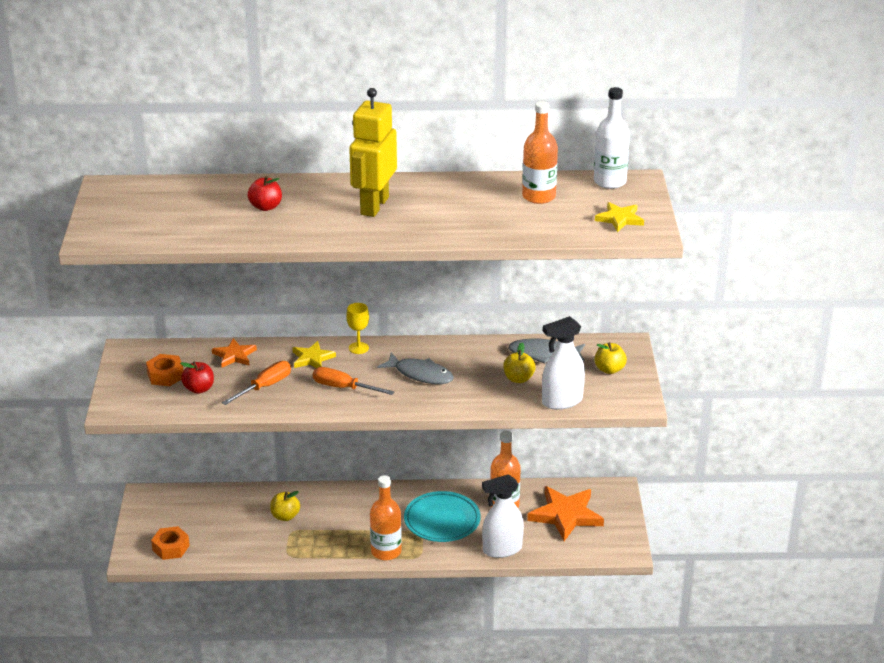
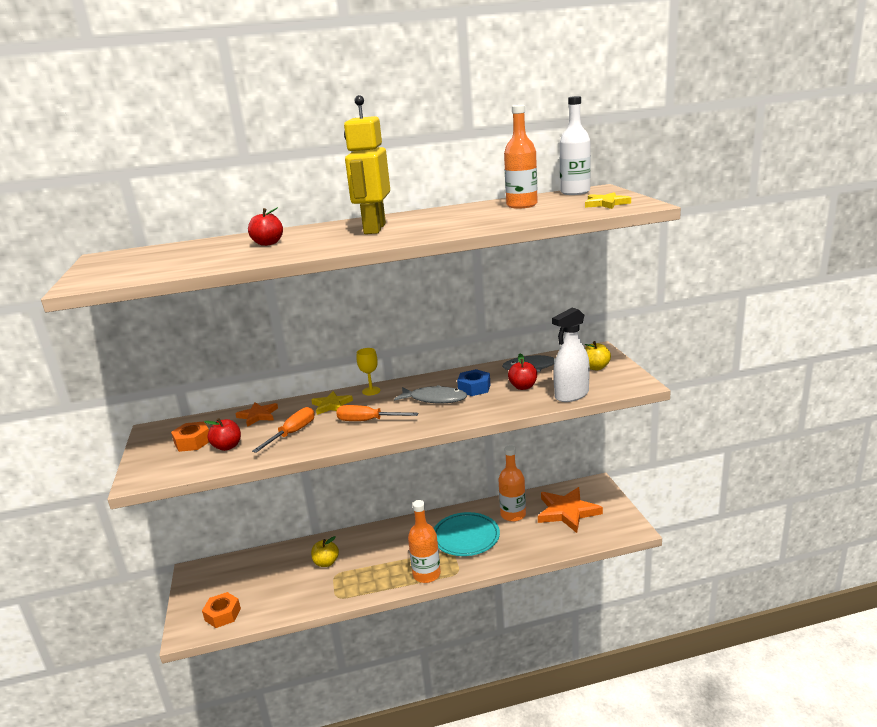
camera: 10 degrees left, 10 degrees down
white spray bottle [482,474,524,558] -> none
yellow apple [503,343,536,383] -> red apple [508,353,537,390]
none -> blue nut [457,369,490,396]

